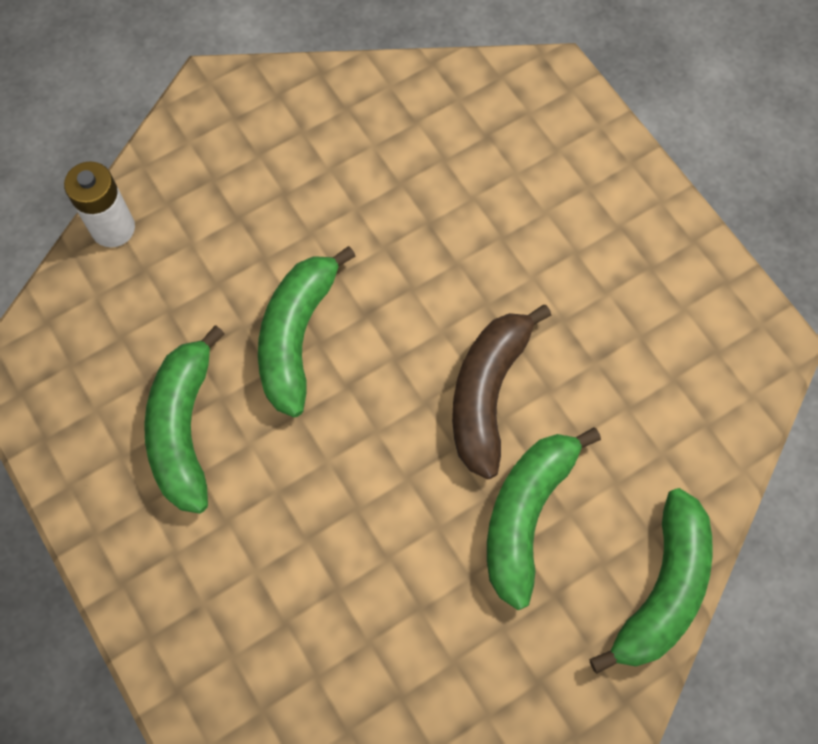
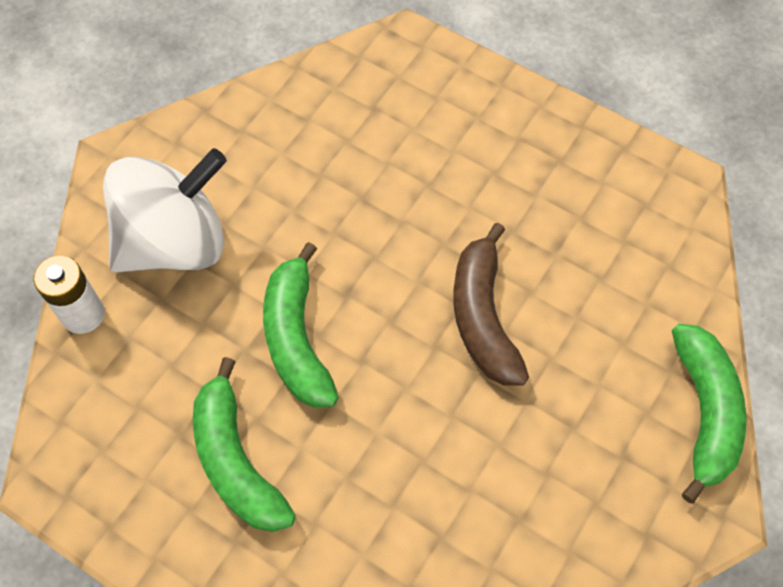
camera: 25 degrees left, 5 degrees down
green banana [487,427,601,610] -> none
none -> white spinning top [103,148,227,272]

